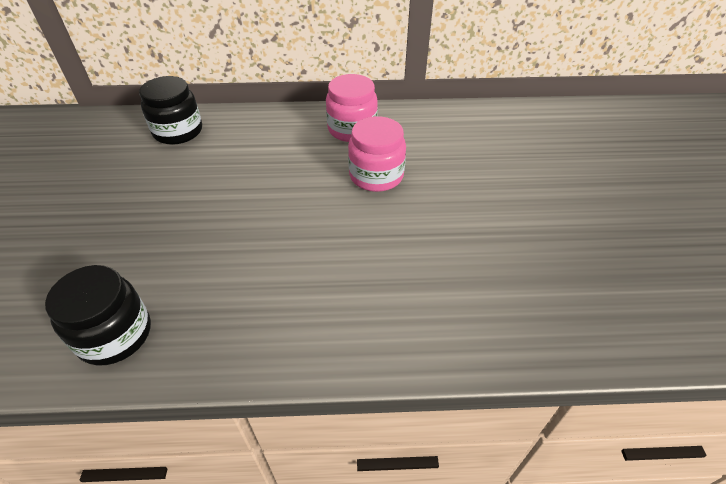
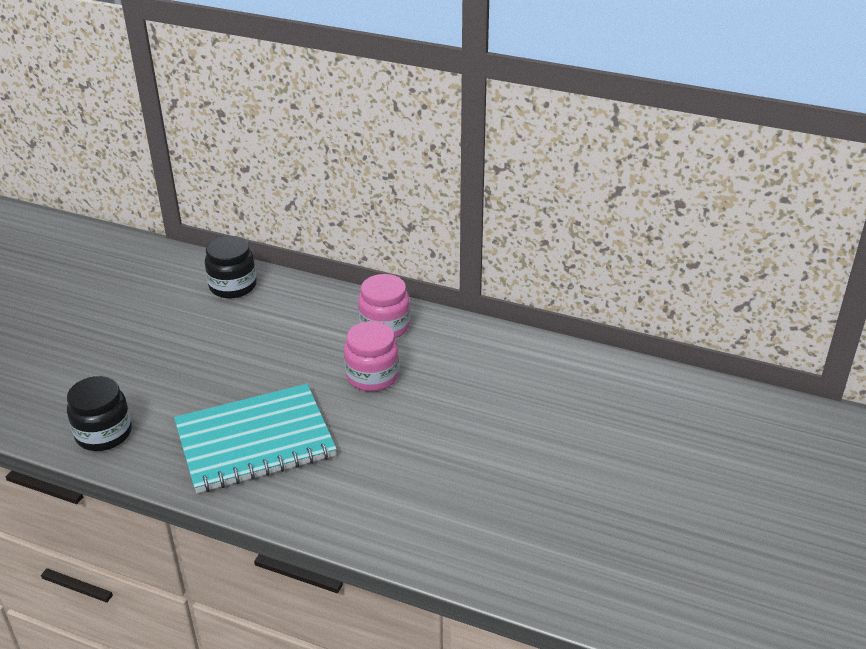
camera: 25 degrees right, 10 degrees down
none -> turquoise notebook [174,384,337,493]

